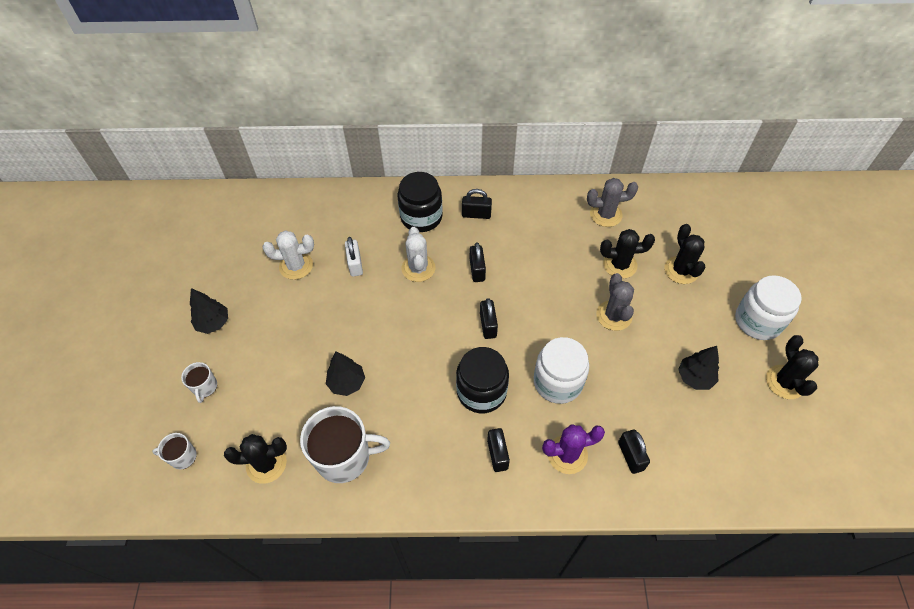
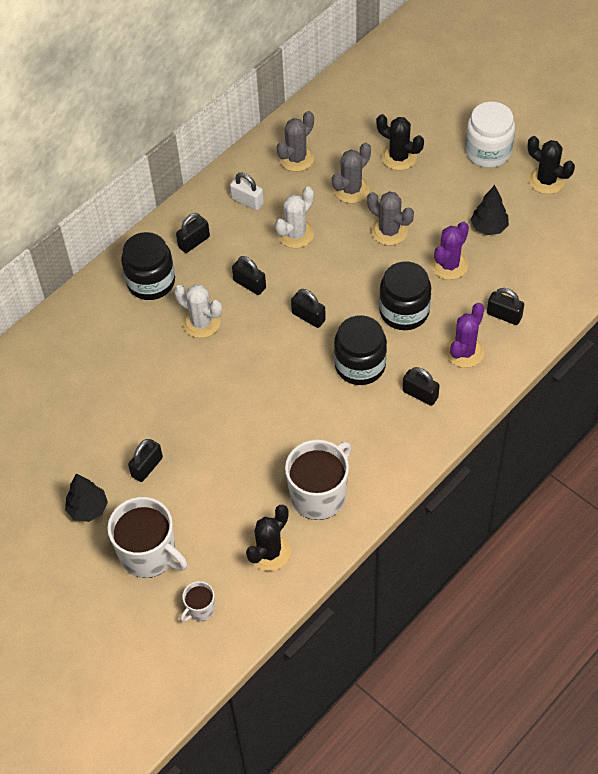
camera: 45 degrees left, 0 degrees up
white mug [181,362,217,403] -> white mug [107,497,187,578], size x2.05
white cactus [263,230,314,280] -> white cactus moved to [275,187,314,248]
black tree [326,352,365,396] -> none
white padlock [345,237,363,277] -> white padlock moved to [230,173,264,210]
white jar [534,337,589,404] -> black jar [379,261,431,330]
black cactus [600,229,655,279] -> grey cactus [332,143,371,203]
none -> black padlock [128,439,163,482]
none -> purple cactus [431,222,469,280]

